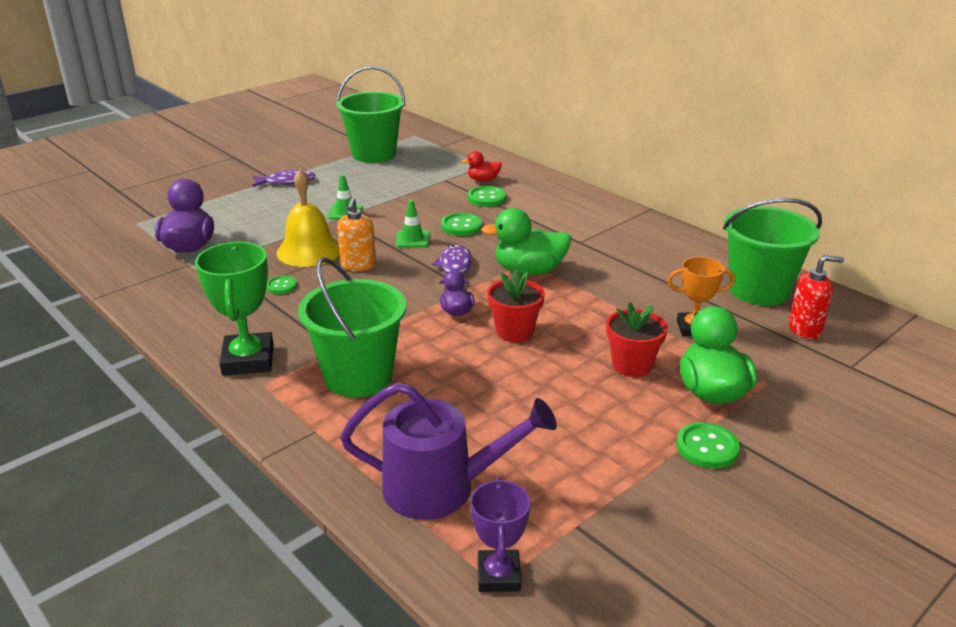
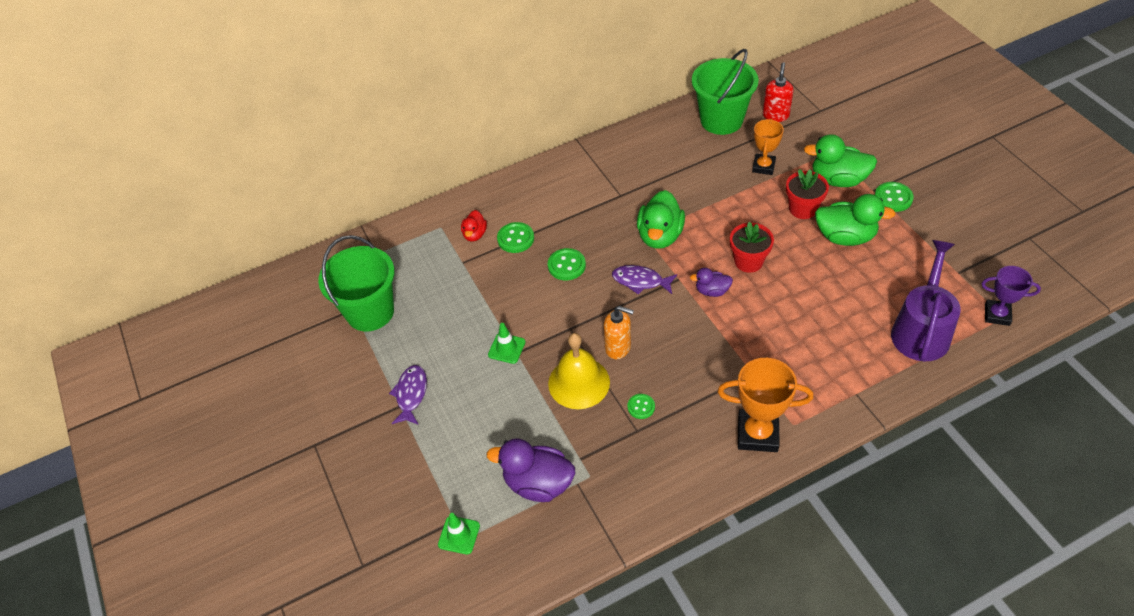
camera: 70 degrees left, 20 degrees up
green trophy [195,242,274,376] -> orange trophy [717,358,813,452]
green bucket [298,257,406,398] -> none
green traffic cone [396,200,429,248] -> green traffic cone moved to [438,513,480,554]
none -> green duck [815,194,896,246]

